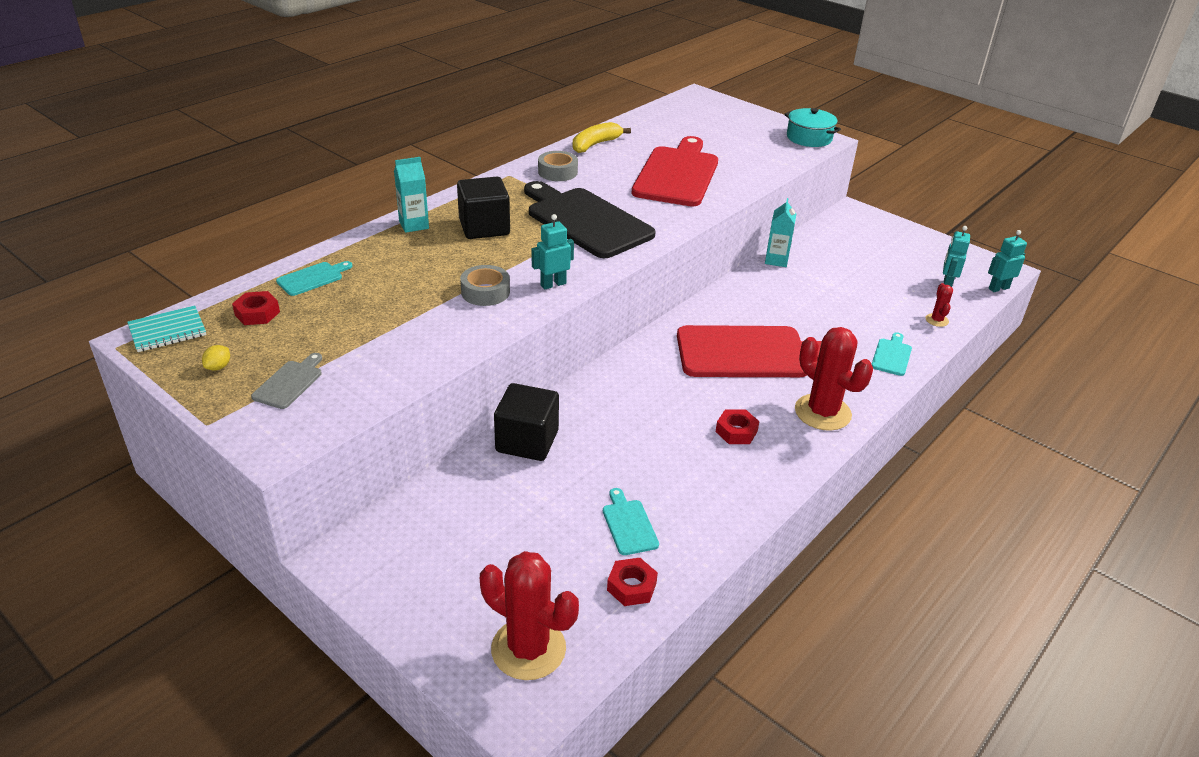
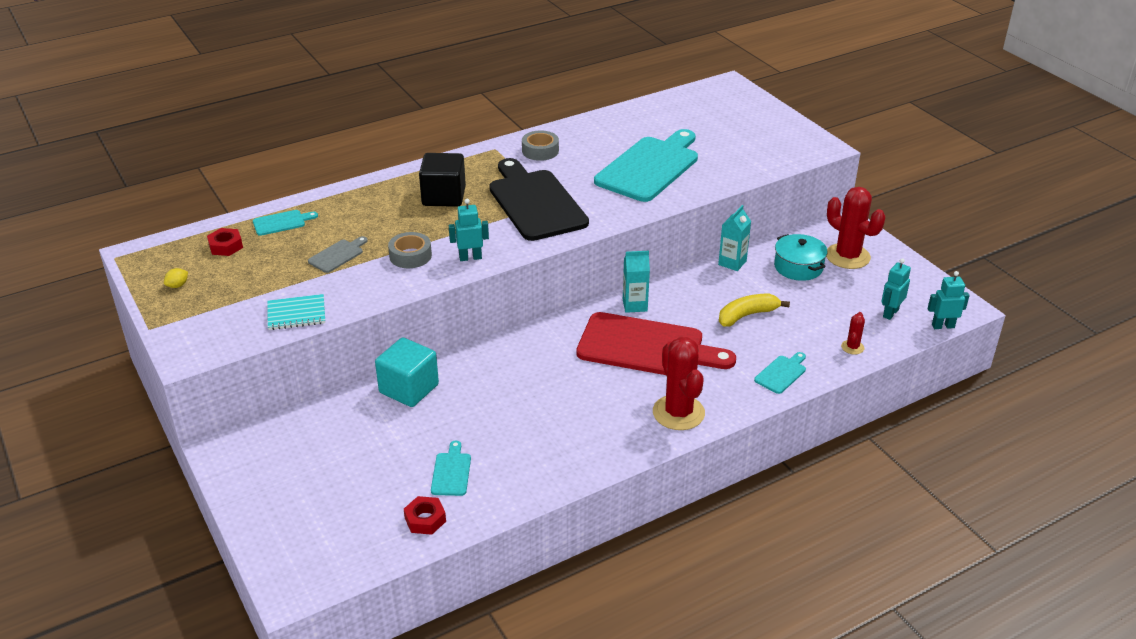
camera: 20 degrees right, 0 degrees up
turquoise notebook [127,306,206,352] -> turquoise notebook moved to [267,294,325,330]
grey cutting board [251,353,322,409] -> grey cutting board moved to [308,236,368,273]
turquoise carton [394,157,429,233] -> turquoise carton moved to [623,251,650,313]
red cactus [480,551,579,680] -> red cactus moved to [826,187,885,269]
black cube [494,383,559,461] -> turquoise cube [375,338,439,407]
yellow banana [573,122,631,153] -> yellow banana moved to [719,293,790,327]
red cutting board [631,136,718,206] -> turquoise cutting board [594,129,698,202]
red nut [716,409,759,444] -> none
turquoise pot [784,108,841,147] -> turquoise pot moved to [774,234,828,281]

